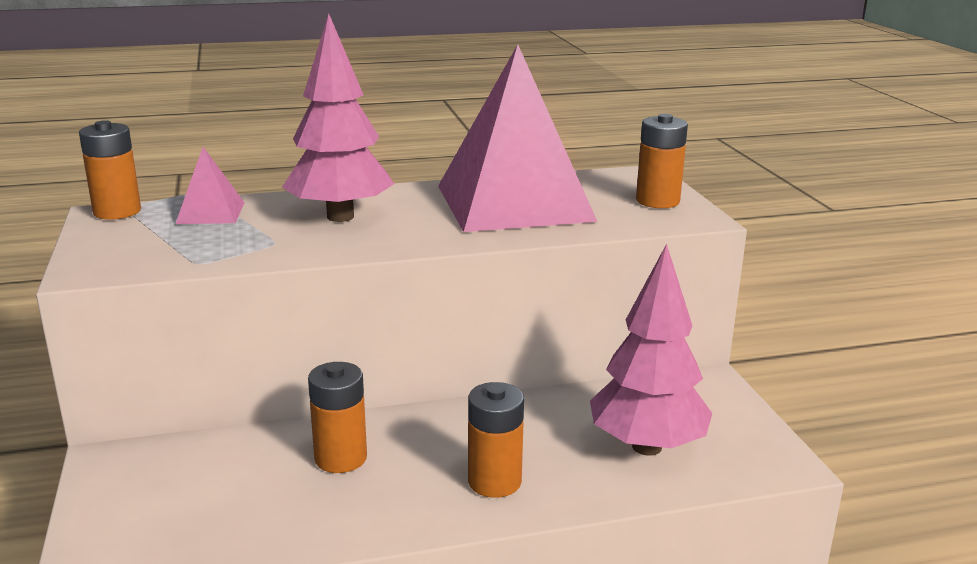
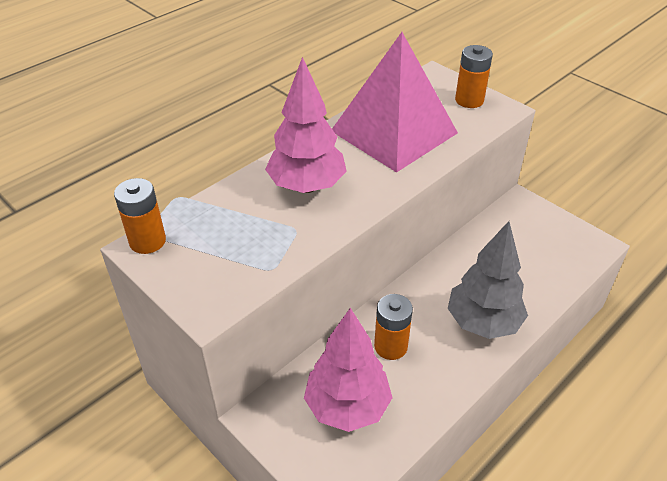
camera: 30 degrees left, 20 degrees up
pink pyramid [175,147,245,224] -> none
orange battery [468,382,524,498] -> grey tree [448,221,528,339]
pink tree [590,244,712,456] -> pink tree moved to [304,308,392,432]

